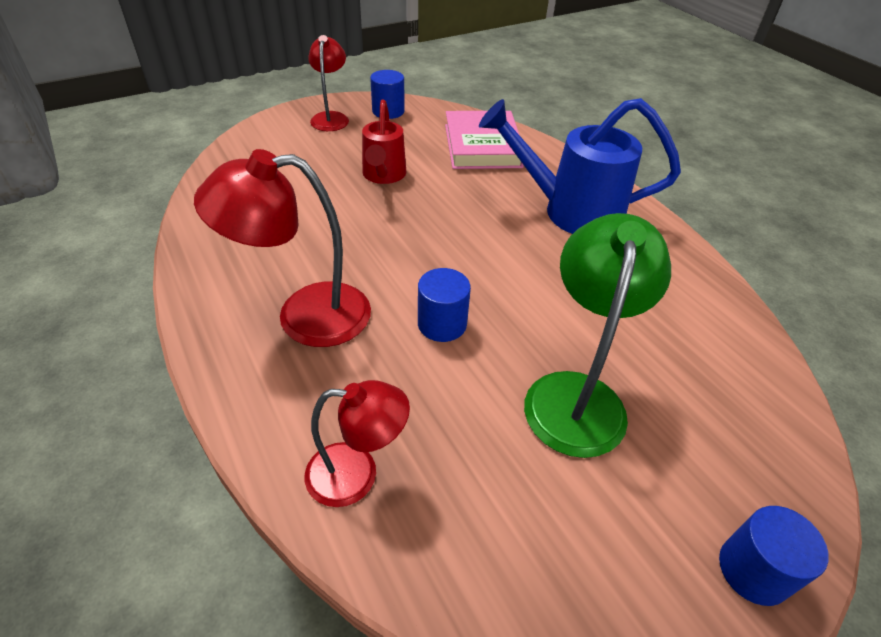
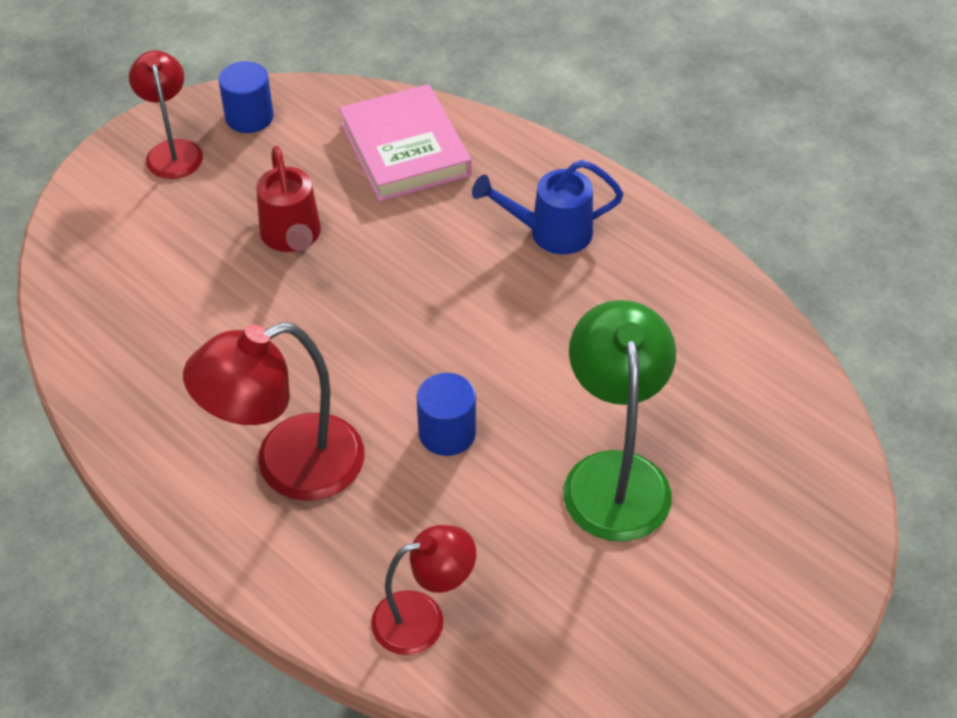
camera: 15 degrees left, 5 degrees up
blue watering can [479,98,681,234] -> blue watering can [472,160,624,254], size x0.61
blue cylinder [719,506,829,606] -> none

